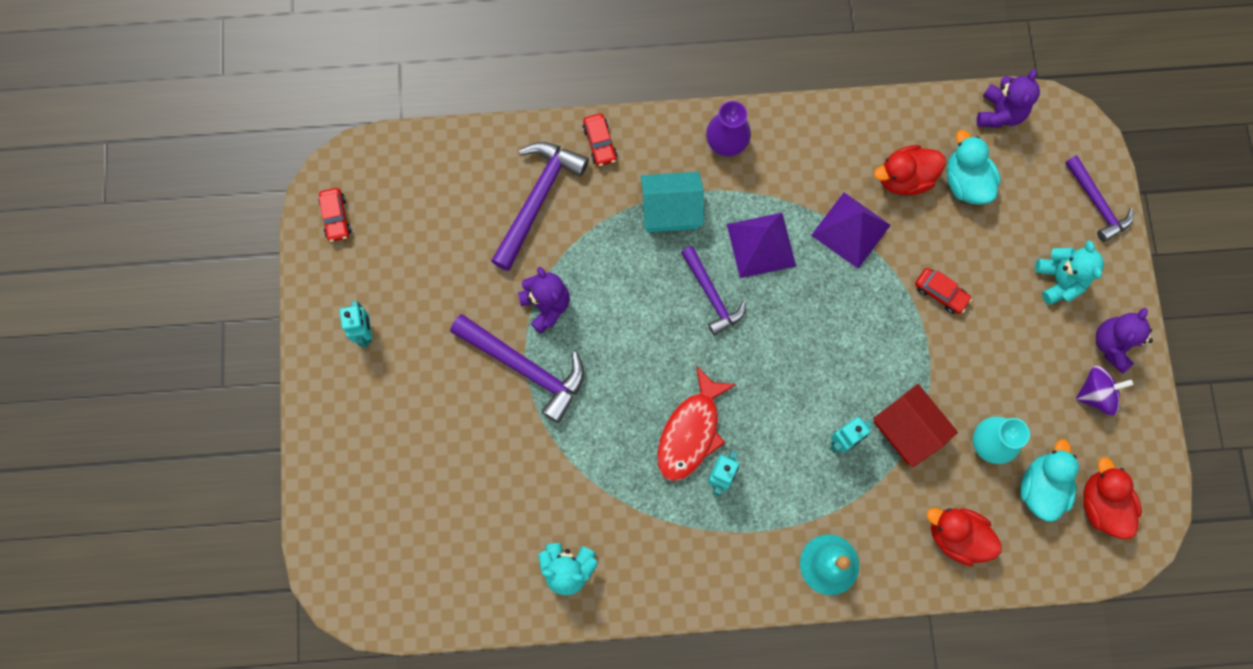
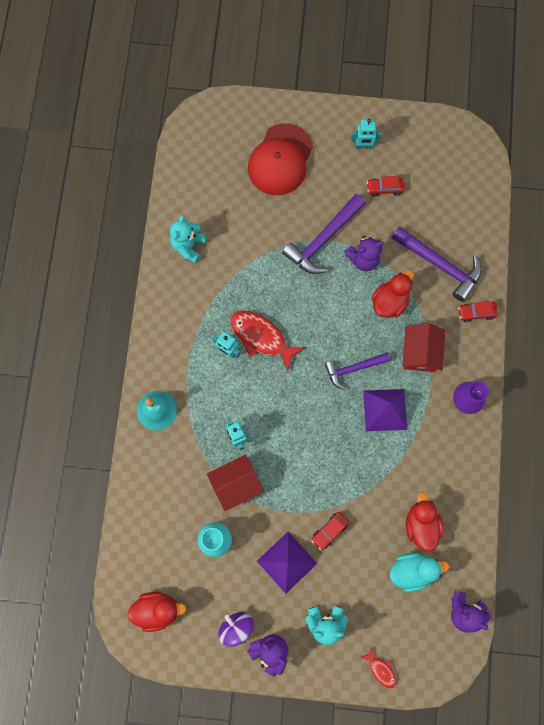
camera: 100 degrees right, 0 degrees up
red car [318,188,351,242] -> red car moved to [367,176,405,197]
turquoise house [641,172,704,232] -> red house [403,323,445,372]
purple pyramid [811,193,891,269] -> purple pyramid moved to [257,532,317,594]
red duck [927,508,1002,566] -> red duck moved to [371,270,414,318]
turquoise duck [1020,439,1079,522] -> none
purple hammer [1065,155,1134,242] -> red fish [360,648,397,689]
purple spinning top [1076,365,1134,416] -> purple spinning top turned 150 degrees clockwise [218,612,253,647]
none -> red cap [248,123,313,195]

